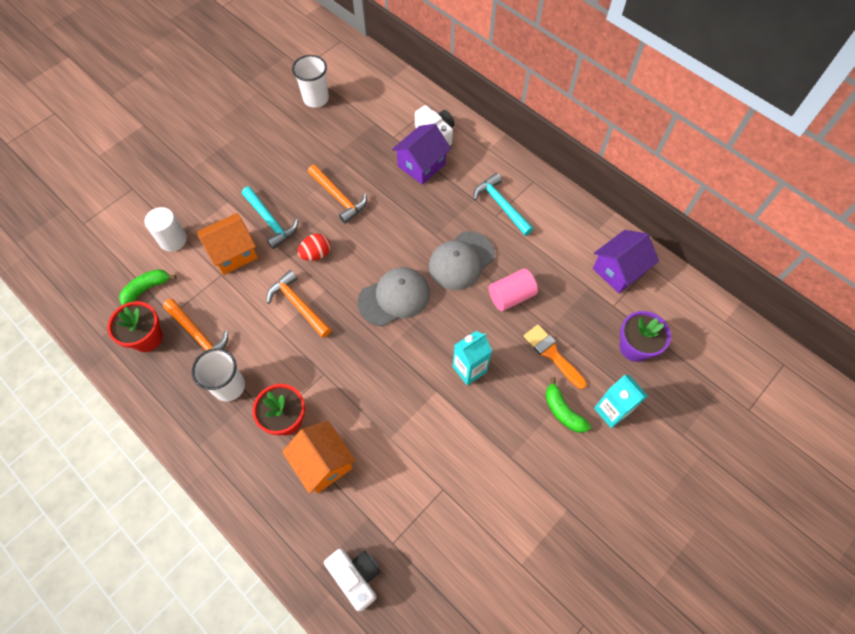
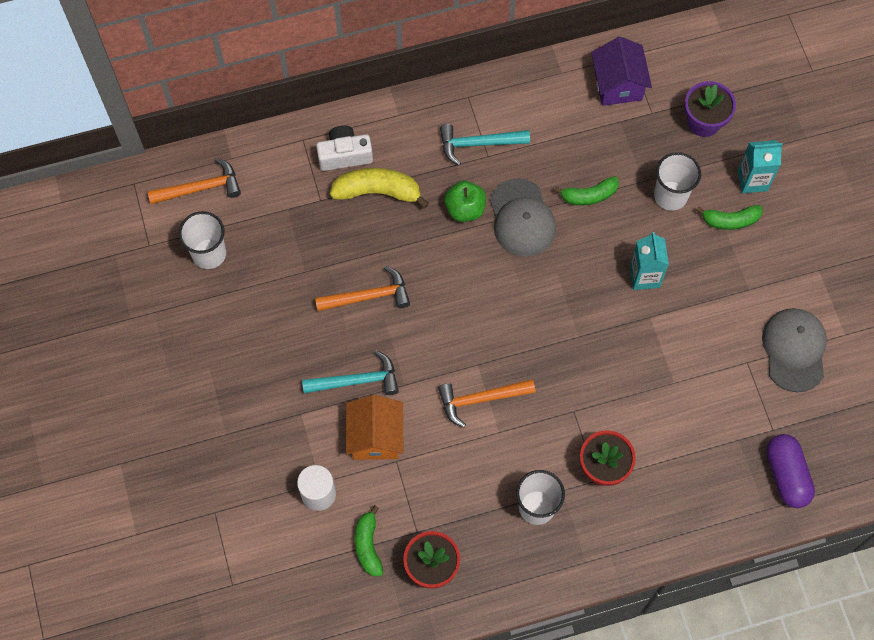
camera: 60 degrees left, 5 degrees up
orange hammer [163,299,228,360] -> orange hammer moved to [147,158,241,204]
orange house [282,421,356,494] -> none
red egg [298,234,330,261] -> none
white camera [324,549,380,611] -> purple capsule [766,434,815,508]
grey cap [358,267,430,326] -> grey cap moved to [762,308,827,392]
purple house [392,123,451,185] -> yellow banana [330,168,429,209]
pink cylinder [489,268,538,311] -> green banana [554,176,619,206]
orange brush [524,325,587,389] -> white cup [654,152,701,211]
none -> green apple [444,181,486,222]

